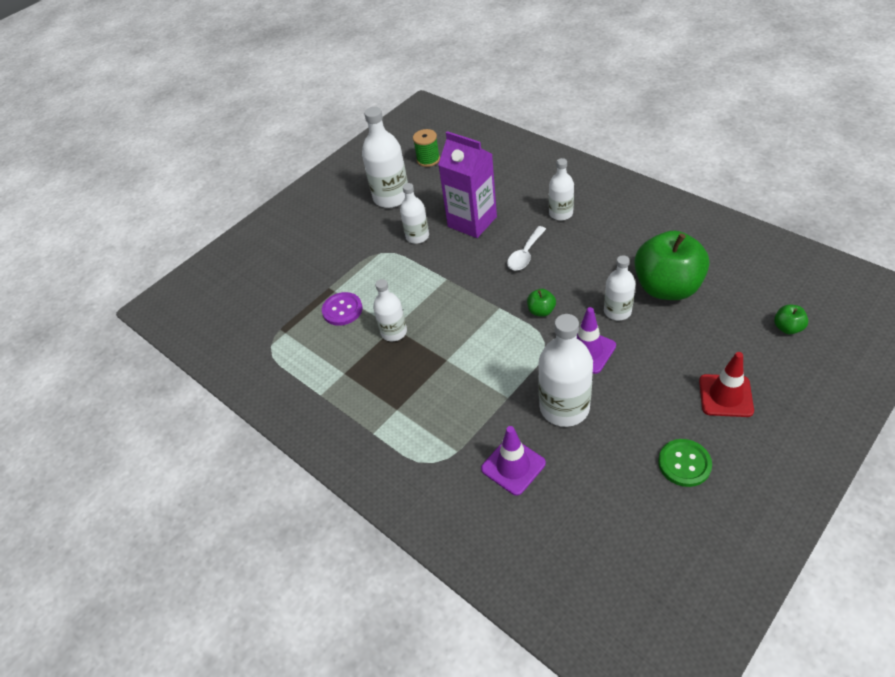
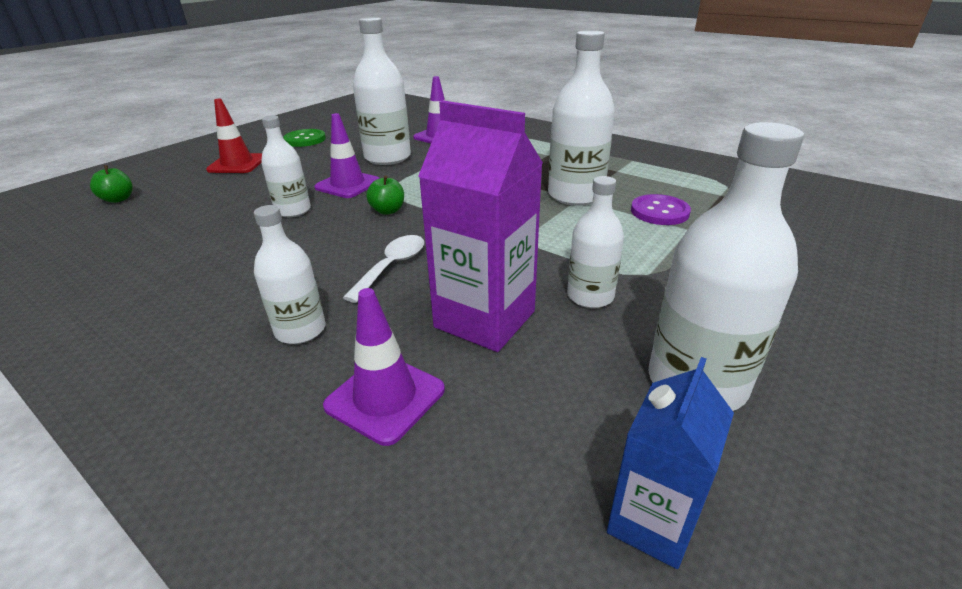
camera: 170 degrees right, 15 degrees down
white bottle [373,279,407,341] -> white bottle [548,30,615,206], size x1.65
green spool [413,129,440,167] -> blue carton [607,357,734,569]
green apple [634,231,709,300] -> none
none -> purple traffic cone [323,288,445,446]

